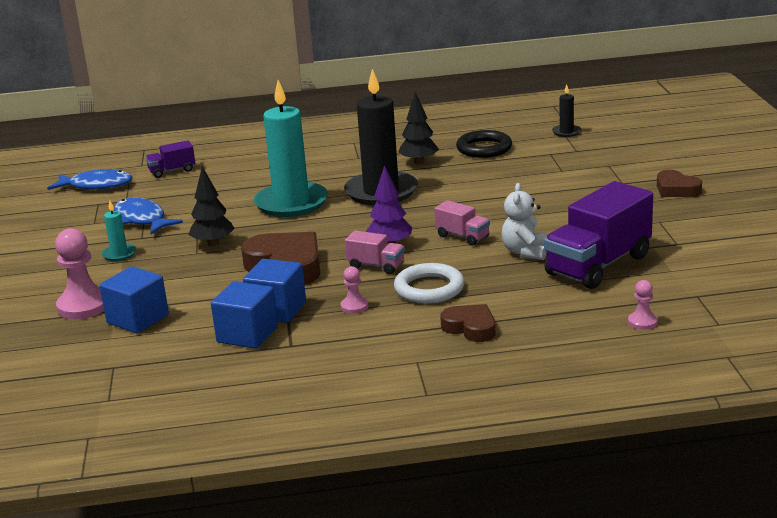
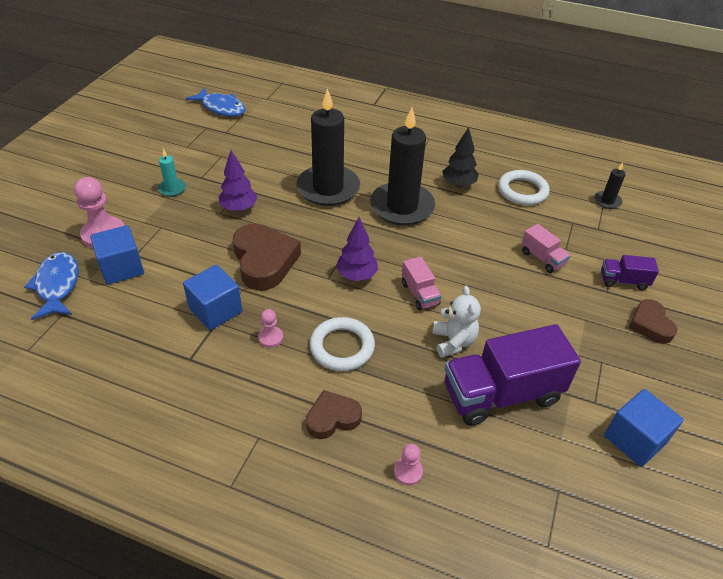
camera: 25 degrees right, 20 degrees up
blue fish [114,198,183,235] -> blue fish moved to [24,252,78,320]
purple truck [146,140,195,178] -> purple truck moved to [601,255,659,290]
black tree [189,166,235,246] -> purple tree [219,150,258,212]
blue cube [211,281,278,349] -> blue cube moved to [604,389,684,467]
turquoise candle [254,80,328,217] -> black candle [296,88,360,206]
pink truck [345,230,405,274] -> pink truck moved to [521,224,571,273]
brown heart [440,304,495,342] -> brown heart turned 90 degrees counterclockwise [306,390,362,439]
black ring [456,130,512,158] -> white ring [498,170,550,205]
white teddy bear [502,183,546,260] -> white teddy bear turned 135 degrees clockwise [433,286,481,358]
pink pawn [628,280,658,330] -> pink pawn moved to [394,444,423,485]

